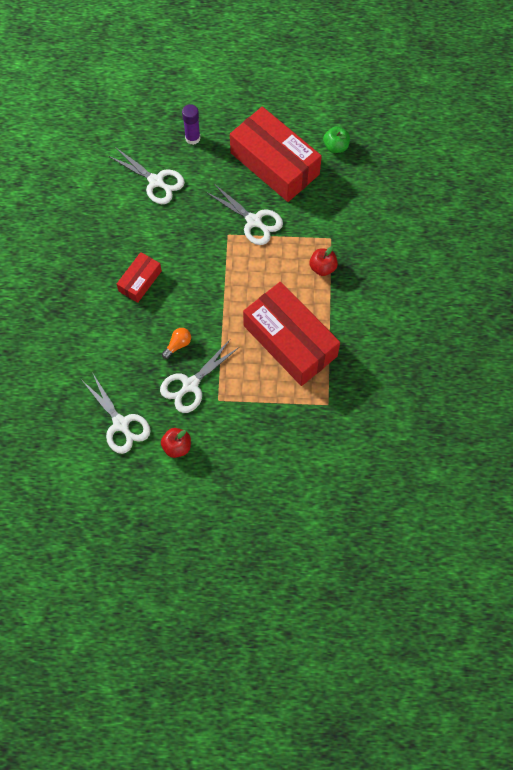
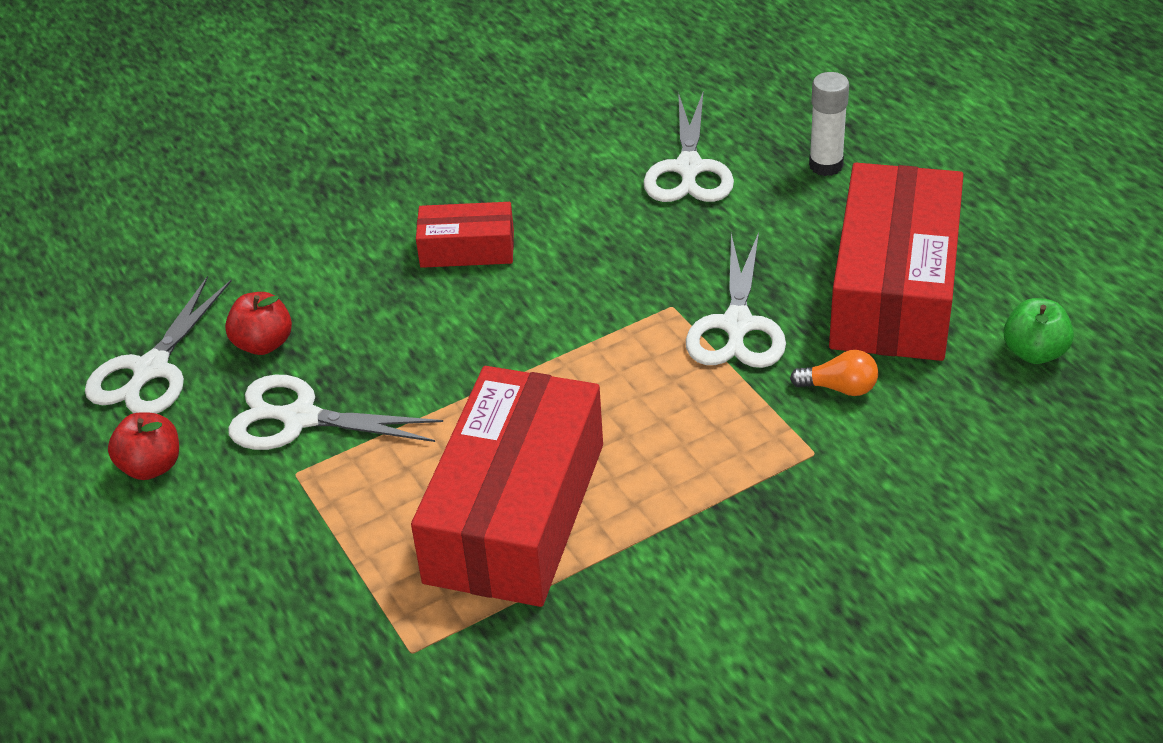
camera: 60 degrees right, 25 degrees down
orange light bulb [162,328,191,359] -> orange light bulb moved to [790,350,878,396]
purple glue stick [182,104,200,145] -> white glue stick [809,72,849,176]
red apple [309,246,338,276] -> red apple moved to [225,292,292,355]

